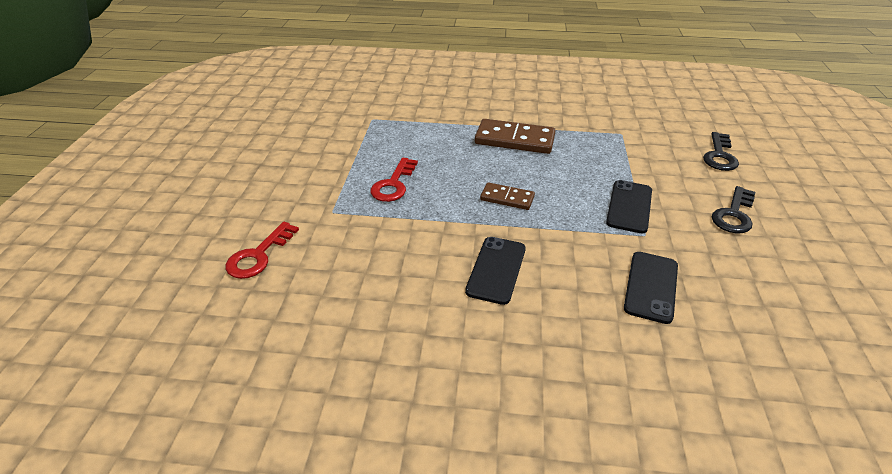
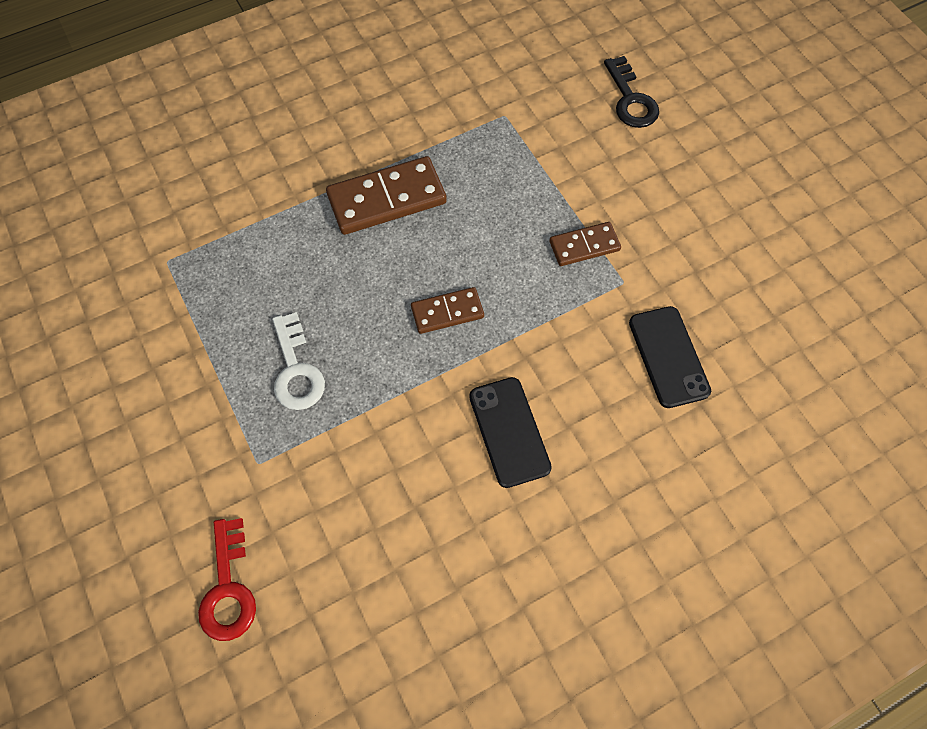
camera: 35 degrees left, 25 degrees up
red key [370,158,418,202] -> white key [272,312,325,410]
black phone [606,180,652,233] -> brown domino [549,222,621,266]
black key [712,186,755,233] -> none

